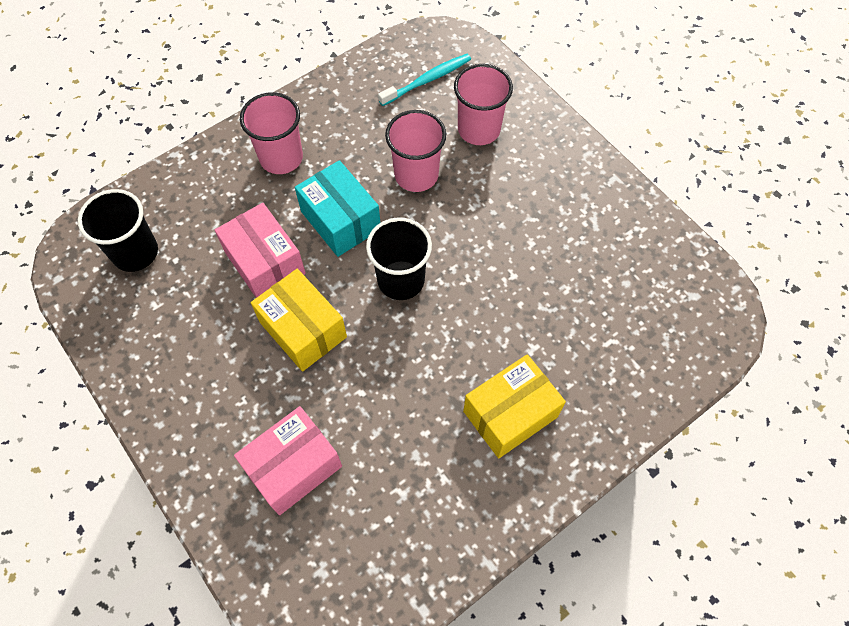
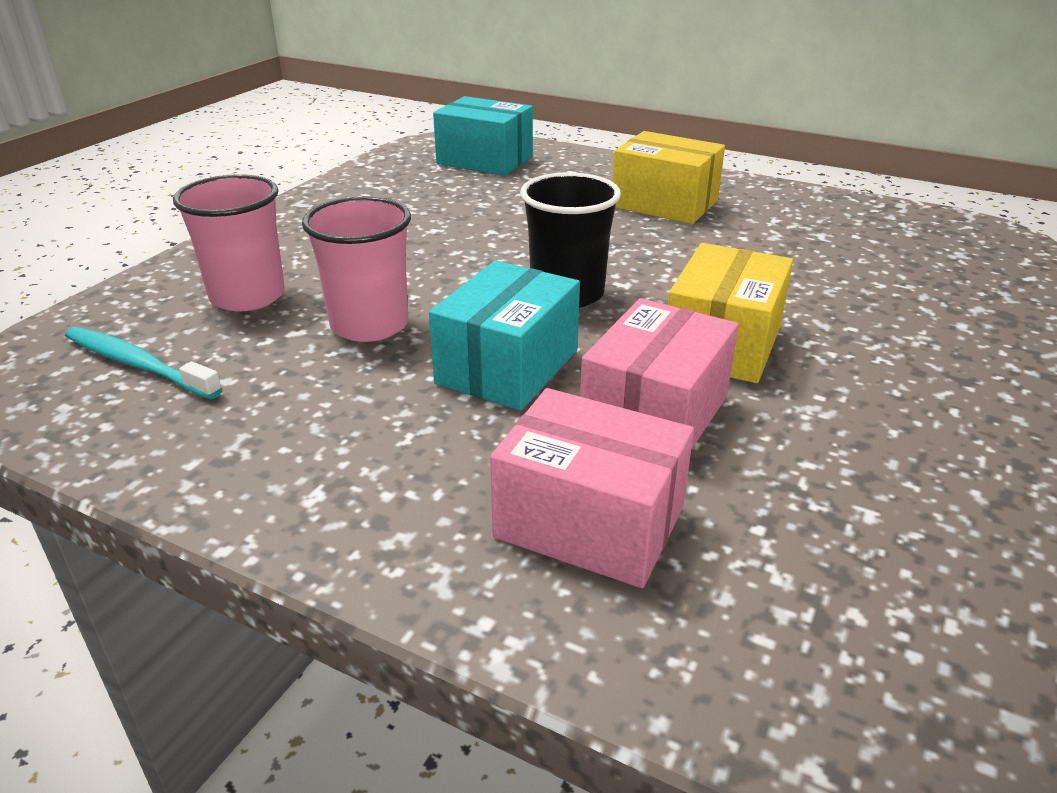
camera: 115 degrees left, 30 degrees down
black cup [78,189,158,272] -> none
pink box [234,406,342,515] -> pink box moved to [490,388,694,588]
pink cup [240,92,303,174] -> none
none -> turquoise box [433,96,533,176]

